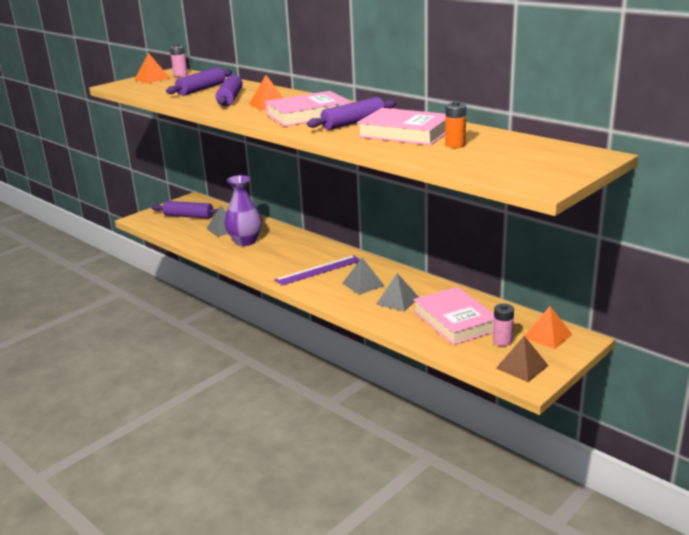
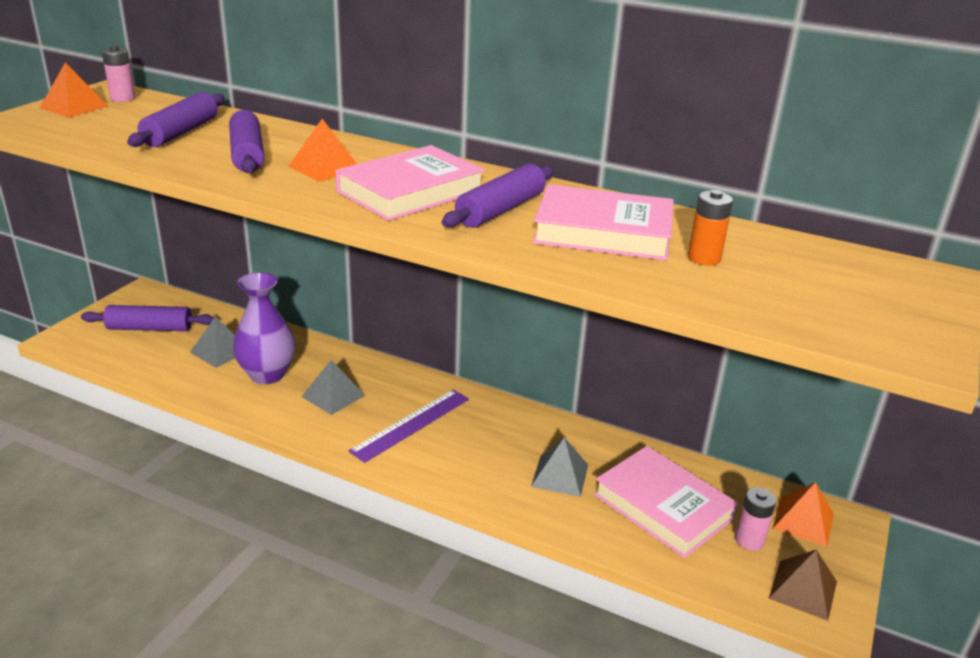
camera: 20 degrees left, 5 degrees up
grey pyramid [342,258,385,295] -> grey pyramid moved to [301,360,365,415]

